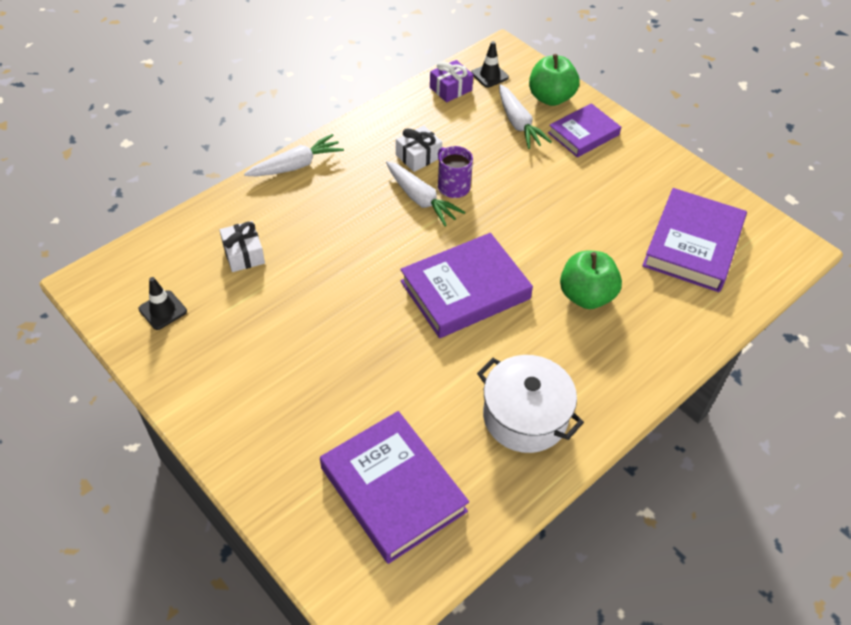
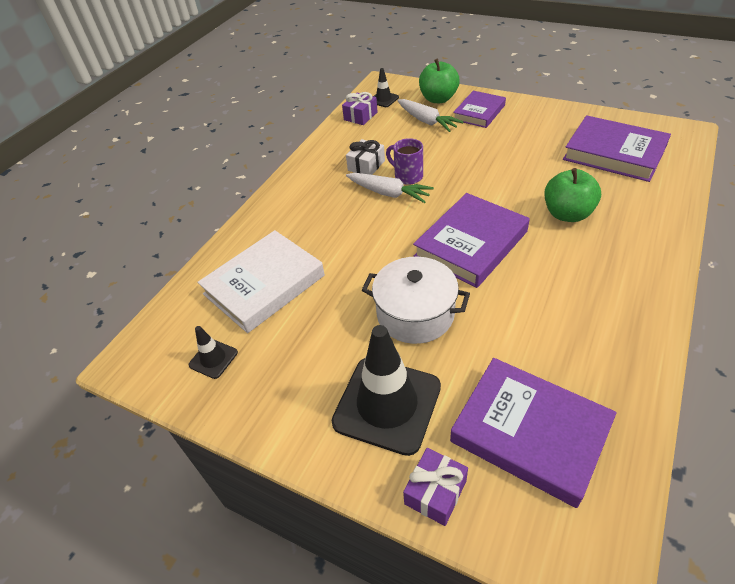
camera: 15 degrees left, 5 degrees down
white gift [219,221,265,272] -> white book [197,230,325,333]
white carrot [244,134,344,176] -> none
white pot [477,355,584,453] -> white pot moved to [362,257,470,344]
purple book [642,188,747,292] -> purple book turned 60 degrees counterclockwise [563,115,671,182]
none -> black traffic cone [332,325,441,456]
none -> purple gift [403,448,468,526]

